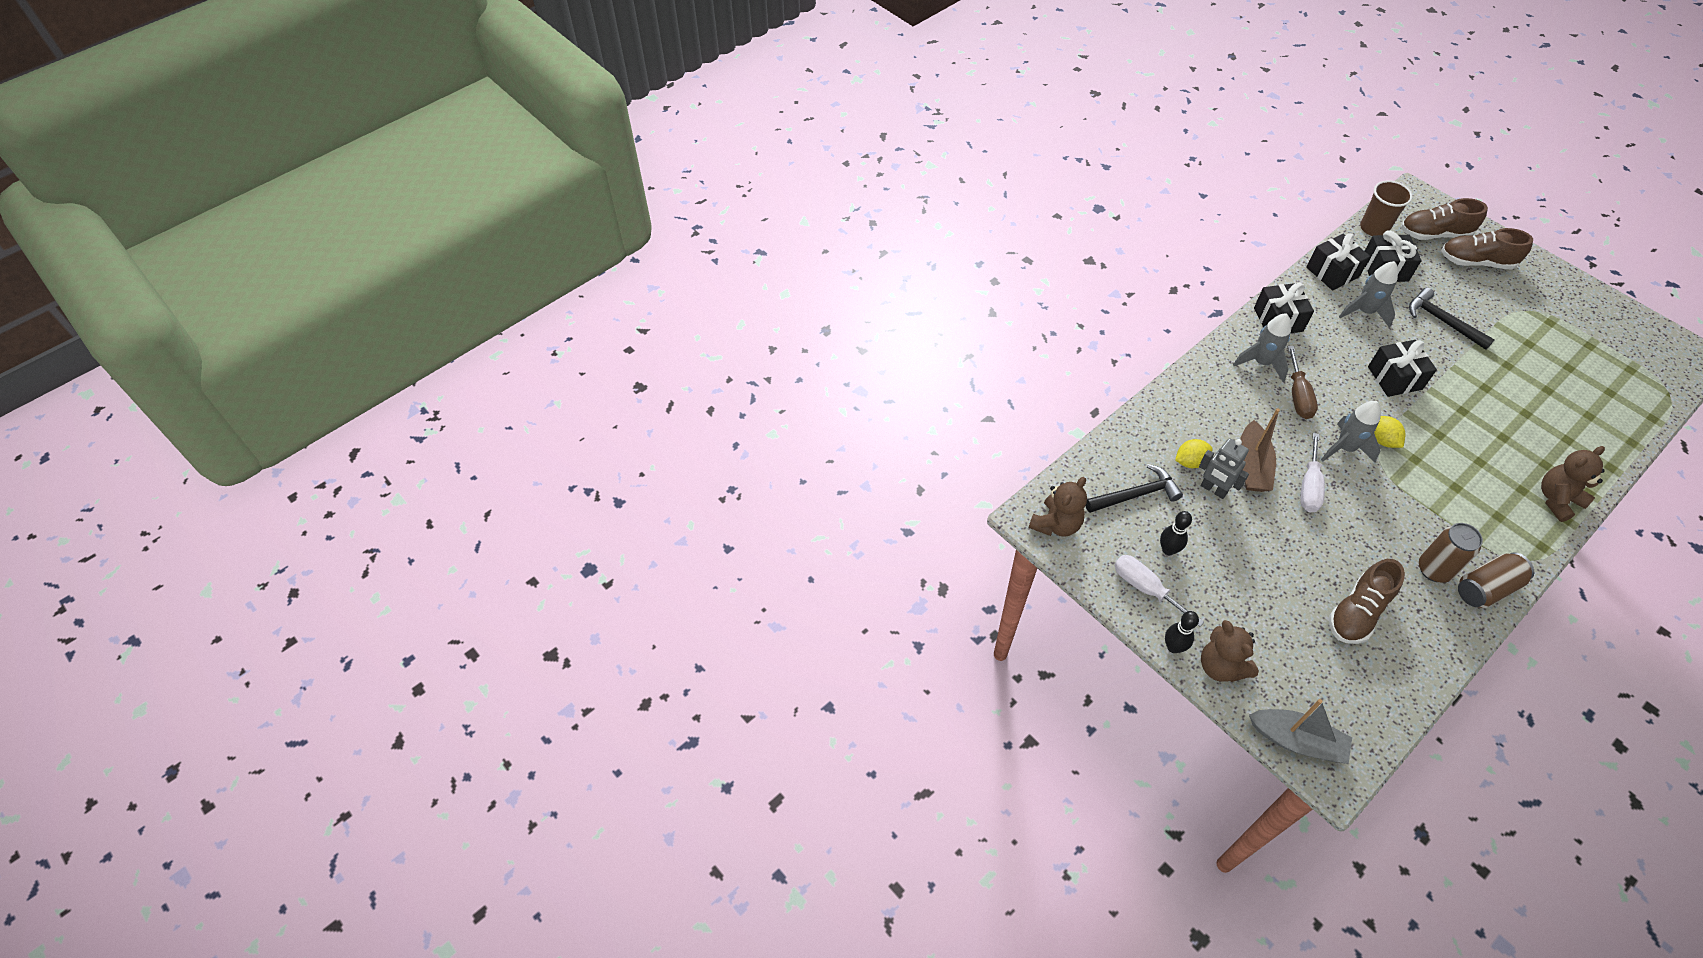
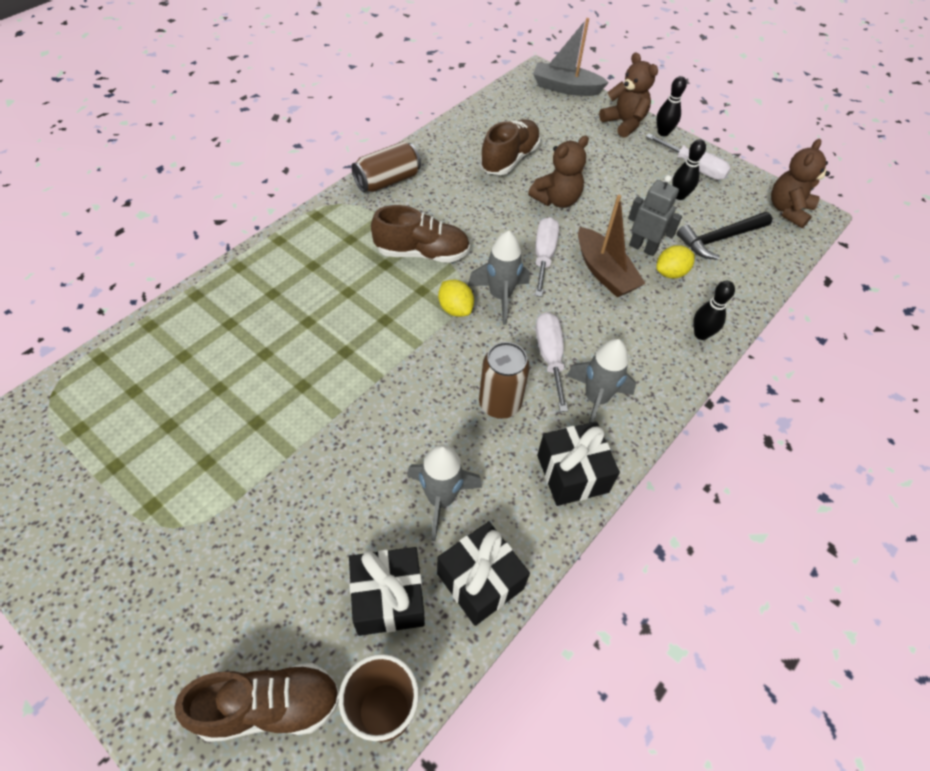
camera: 170 degrees right, 0 degrees up
brown boat [1240,408,1280,492] -> brown boat turned 150 degrees clockwise [578,195,646,297]
brown screwdriver [1288,346,1318,419] -> white screwdriver [536,312,568,412]
black gift [1368,340,1437,397] -> none
black hammer [1409,288,1495,350] -> none
brown can [1419,523,1483,583] -> brown can moved to [479,342,530,419]
brown shoe [1441,228,1533,270] -> brown shoe moved to [371,205,470,263]
brown teddy bear [1541,446,1605,522] -> brown teddy bear moved to [528,136,589,208]
none -> black bowling pin [693,281,735,340]

